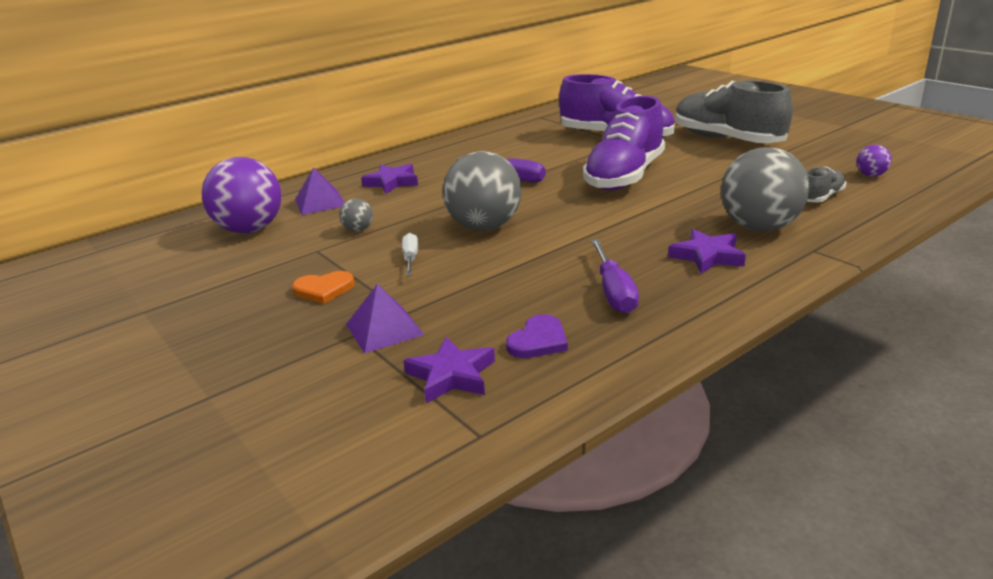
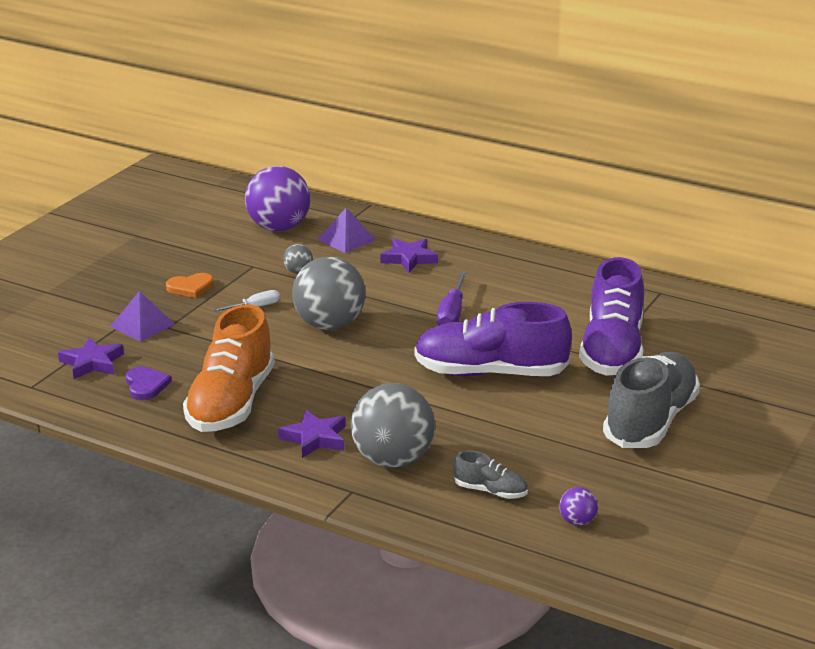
camera: 65 degrees right, 0 degrees up
orange heart [292,271,355,304] -> orange heart turned 75 degrees counterclockwise [166,273,214,298]
purple heart [506,314,568,358] -> purple heart turned 120 degrees counterclockwise [126,367,172,400]
purple screwdriver [591,239,639,314] -> orange shoe [183,304,275,432]

